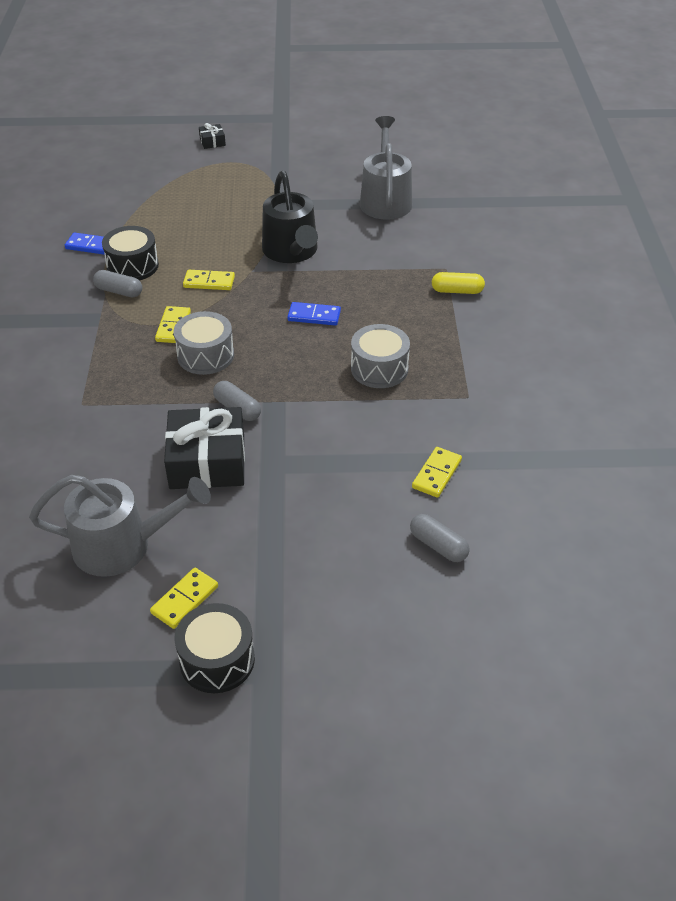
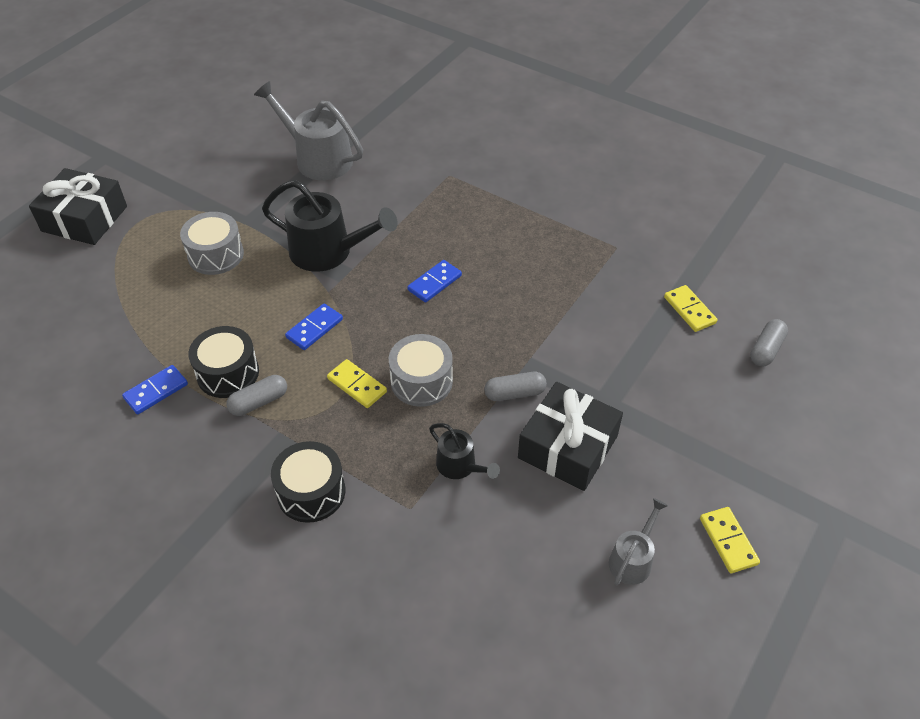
camera: 55 degrees left, 5 degrees up
grey watering can [29,475,211,577] -> grey watering can [609,498,668,585], size x0.53
black drum [175,603,255,693] -> black drum moved to [271,441,345,523]
yellow domino [183,270,235,290] -> blue domino [285,303,343,350]
black gift [199,123,226,149] -> black gift [29,168,127,245], size x2.26
grey drum [351,324,410,388] -> grey drum moved to [180,212,244,275]
grey capsule [410,514,470,562] -> grey capsule turned 45 degrees counterclockwise [750,319,788,367]
yellow capsule [432,272,485,294] -> none
none -> black watering can [429,423,500,479]

